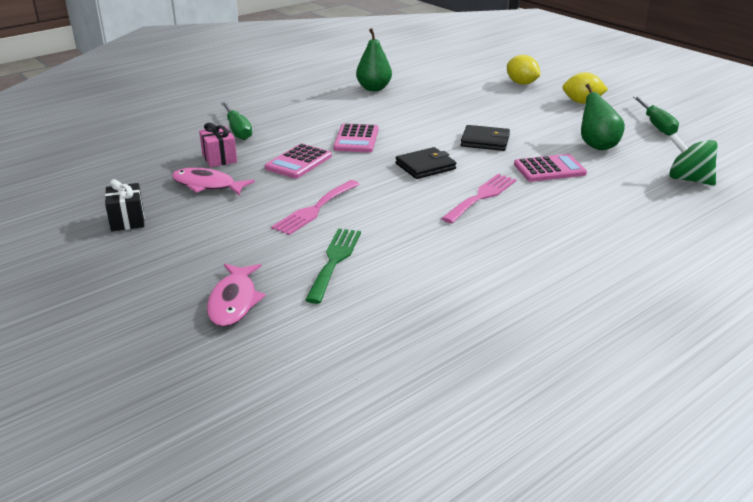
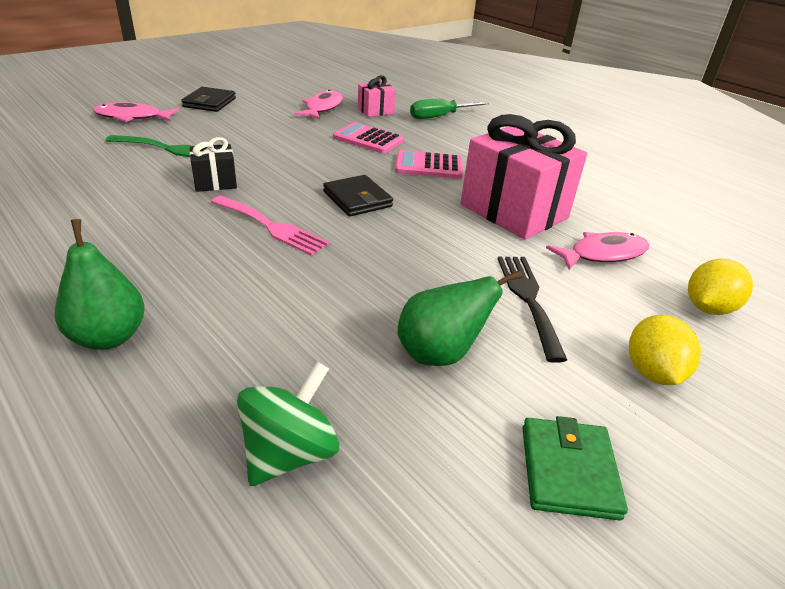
camera: 85 degrees right, 5 degrees up
black gift [105,179,145,231] -> black gift moved to [190,137,237,192]
pink fork [271,180,360,235] -> none
green pear [356,28,392,91] -> green pear moved to [54,219,144,350]
black wallet [460,125,510,151] -> black wallet moved to [181,87,236,112]
pink calculator [514,154,587,182] -> none
green screwdriver [633,96,679,136] -> green wallet [522,416,628,521]
none -> pink gift [460,114,587,239]
none -> black fork [498,257,567,363]
none -> pink fish [546,232,649,270]

